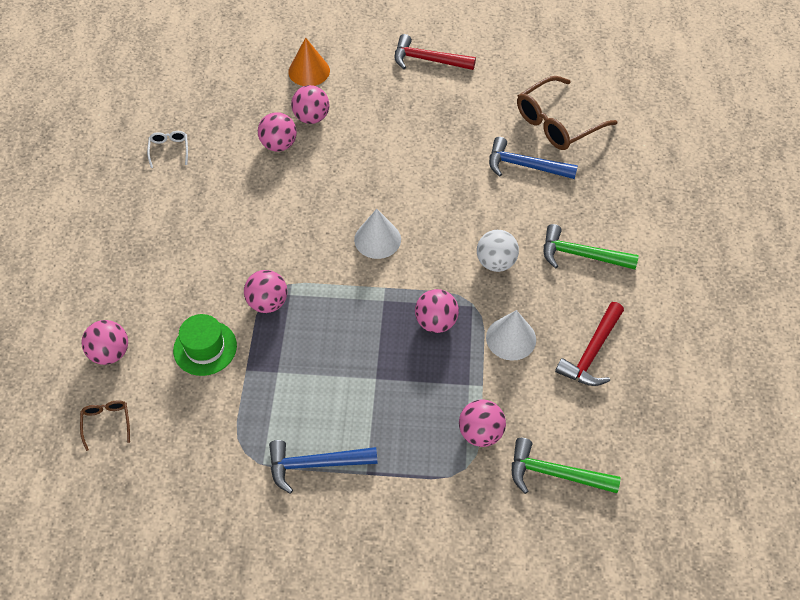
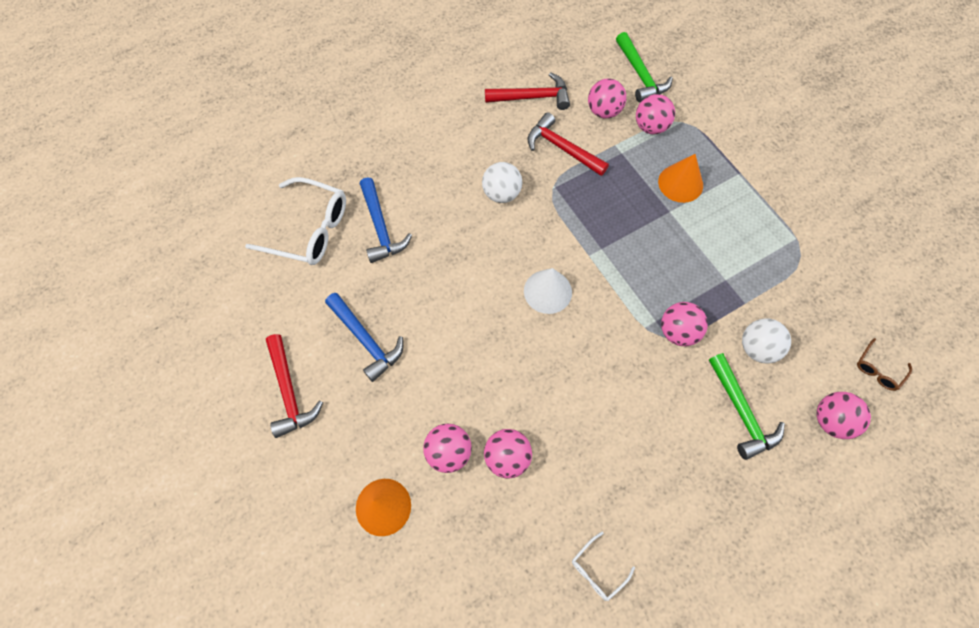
camera: 125 degrees left, 10 degrees up
green hat [173,314,237,376] -> white ball [742,318,791,364]
blue hammer [269,440,378,494] -> blue hammer moved to [325,293,403,382]
pink ball [415,289,459,333] -> pink ball moved to [588,79,626,118]
white cone [486,310,536,361] -> red hammer [527,112,609,176]
brown glasses [517,76,617,150] -> white glasses [245,177,346,265]
green hammer [544,224,639,270] -> green hammer moved to [709,353,785,460]
none -> orange cone [658,154,703,203]

